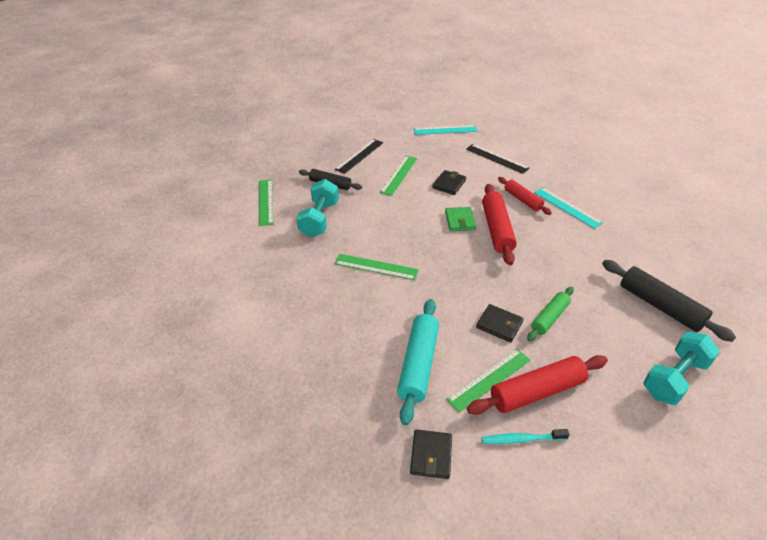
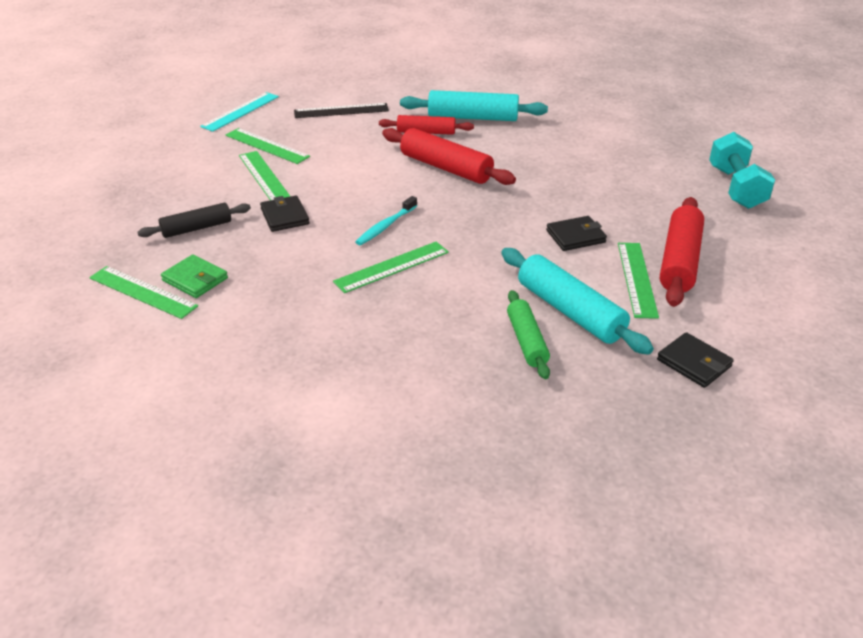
camera: 50 degrees left, 5 degrees down
turquoise dumbbell [297,179,339,237] -> none
black ruler [335,139,383,174] -> none
black wallet [432,170,466,195] -> black wallet moved to [260,195,309,232]
green wallet [445,207,476,231] -> green wallet moved to [161,255,228,298]
turquoise toothbrush [482,429,570,444] -> turquoise toothbrush moved to [355,196,417,245]
green rolling pin [527,287,574,341] -> green rolling pin moved to [507,290,550,379]
turquoise ruler [534,187,603,229] -> turquoise rolling pin [400,90,548,121]
black rolling pin [602,260,736,342] -> none
none -> green ruler [226,128,310,164]

